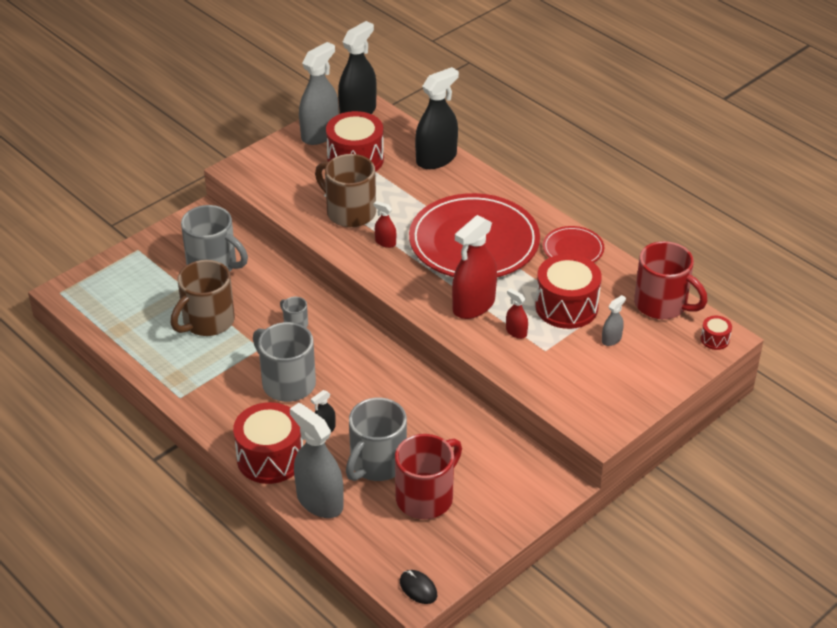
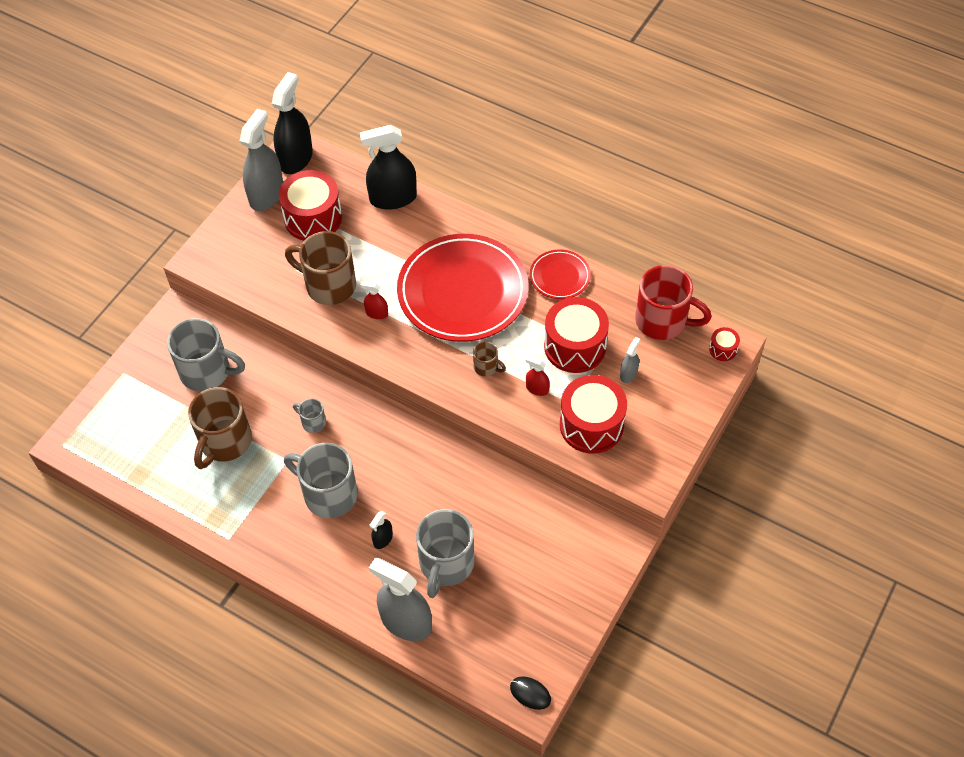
camera: 15 degrees left, 15 degrees up
red drum [233,402,303,484] -> red drum moved to [560,375,627,454]
red mug [395,434,462,519] -> none
black spray bottle [415,67,459,169] -> black spray bottle turned 135 degrees counterclockwise [360,125,417,210]
red spray bottle [452,215,497,319] -> brown mug [473,342,506,377]

